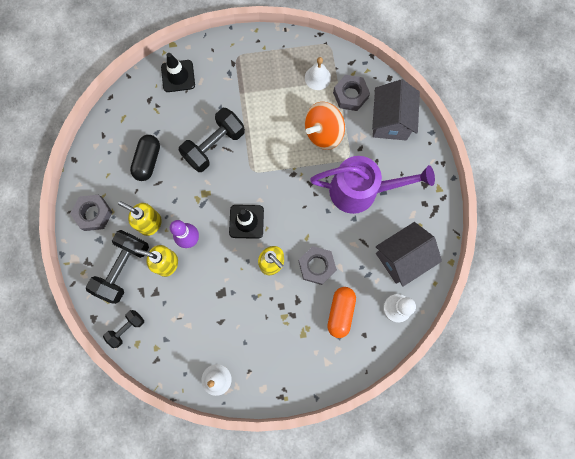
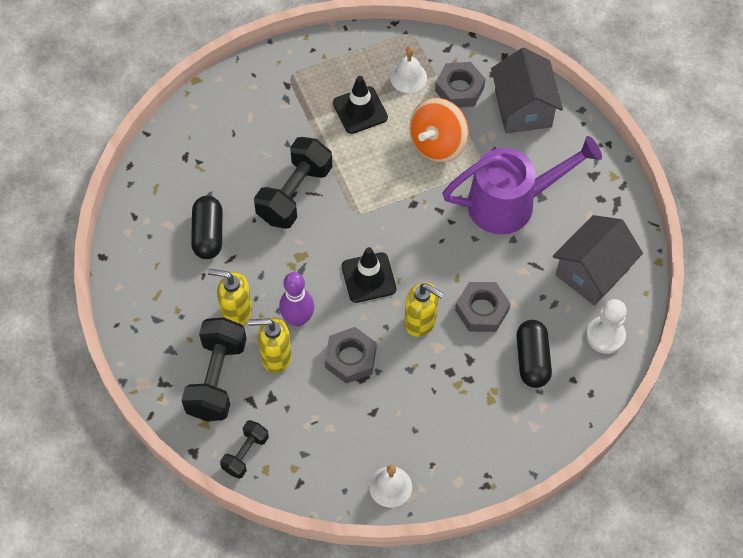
camera: 15 degrees left, 15 degrees down
grey nut [70,195,113,231] -> grey nut moved to [325,327,376,384]
black traffic cone [161,53,195,92] -> black traffic cone moved to [333,76,388,134]
orange capsule [327,287,356,338] -> black capsule [517,320,552,388]

